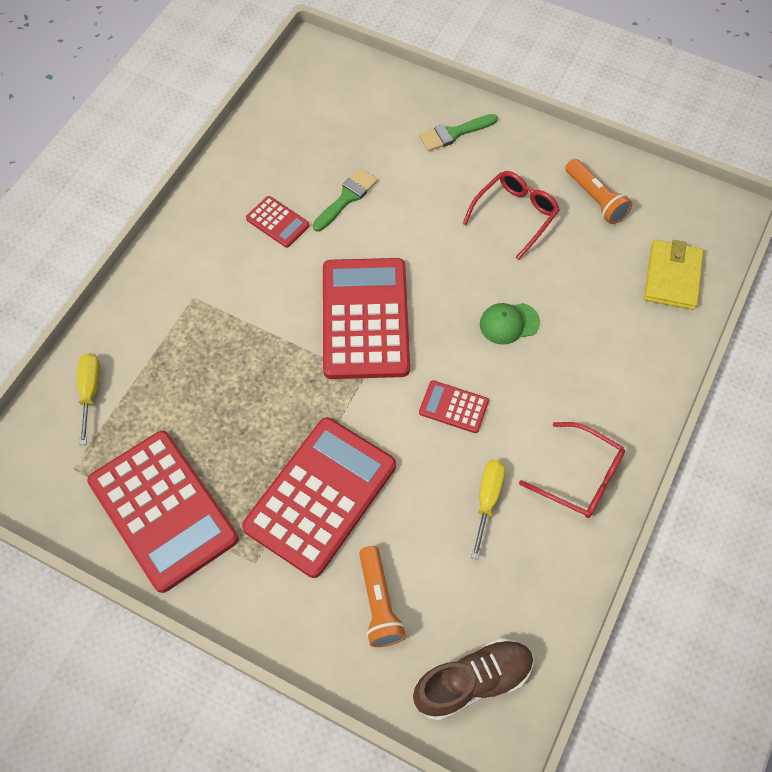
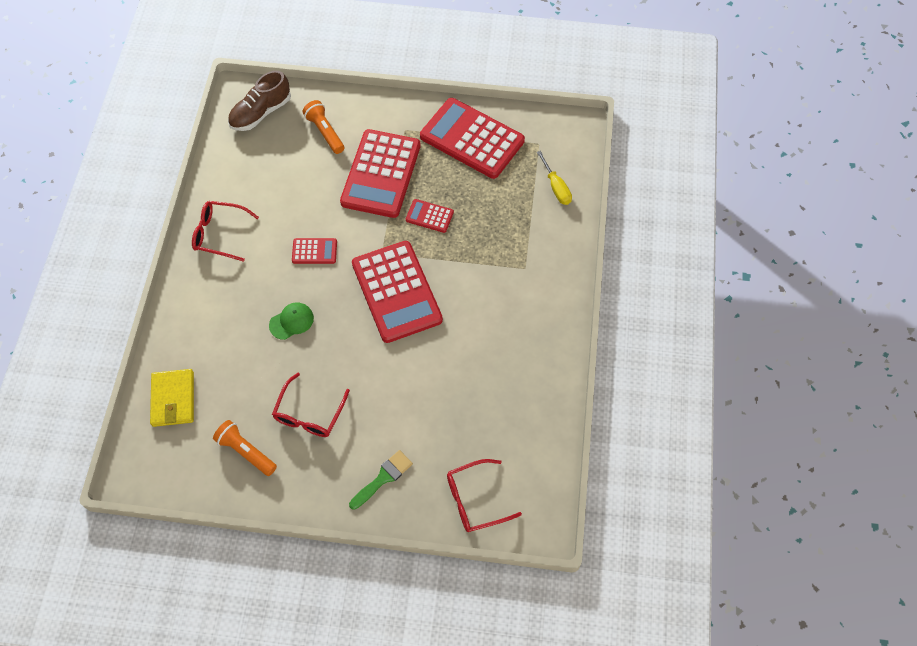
camera: 160 degrees right, 0 degrees up
red calculator [246,196,310,248] -> red calculator moved to [406,199,454,233]
green brush [313,168,378,231] -> none
yellow screwdriver [471,460,505,560] -> none
none -> red glasses [447,459,522,532]

